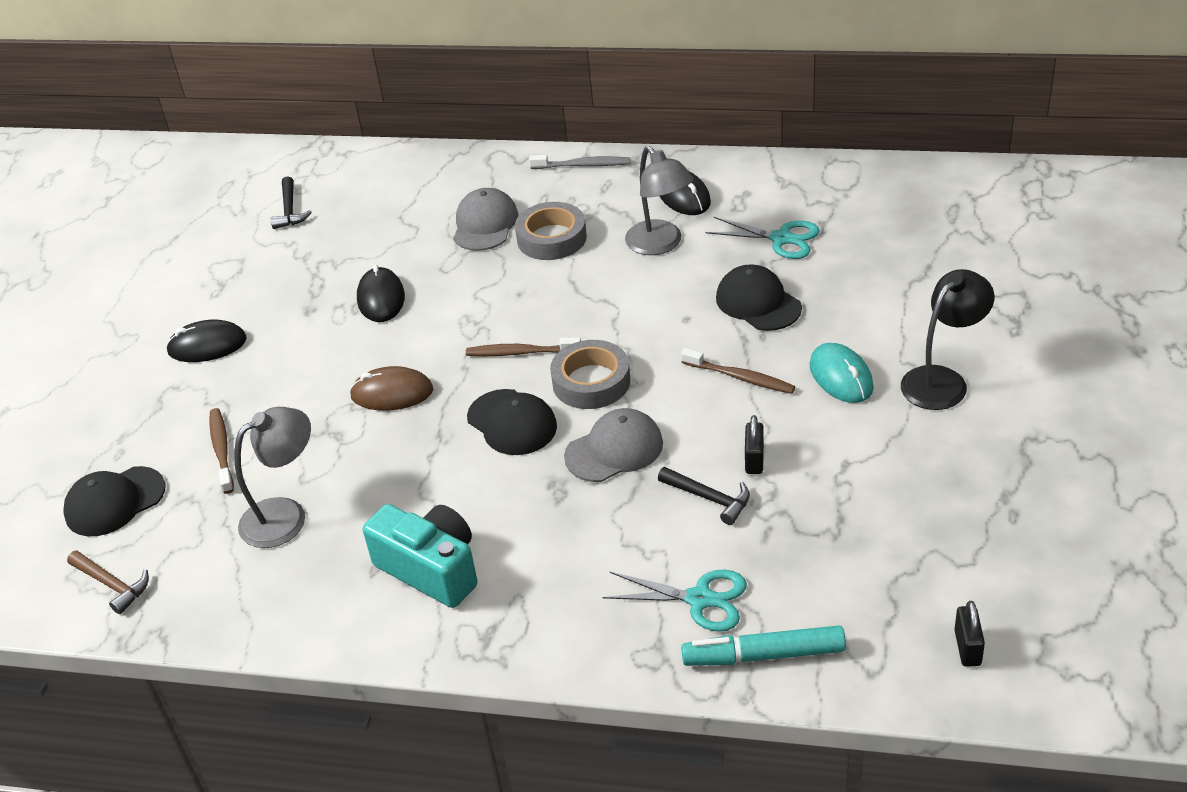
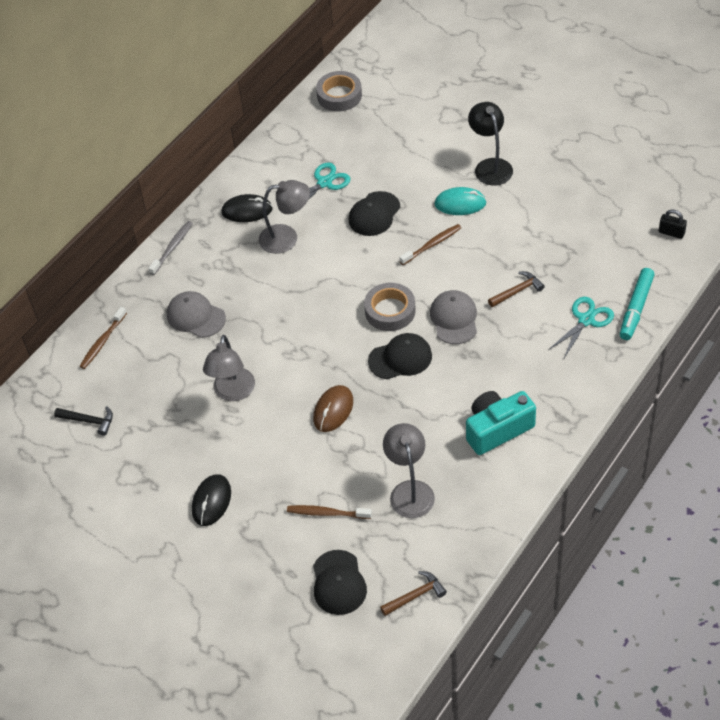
camera: 65 degrees left, 10 degrees up
black mouse [357,264,405,322] -> grey lamp [203,335,255,401]
brown toothbrush [466,337,581,356] -> brown toothbrush moved to [80,307,127,369]
grey tape [515,202,587,260] -> grey tape moved to [316,71,362,112]
black hammer [658,467,750,525] -> brown hammer [488,271,545,307]
black cap [716,264,802,331] -> black cap turned 45 degrees counterclockwise [349,191,400,236]
black padlock [745,415,764,474] -> none

